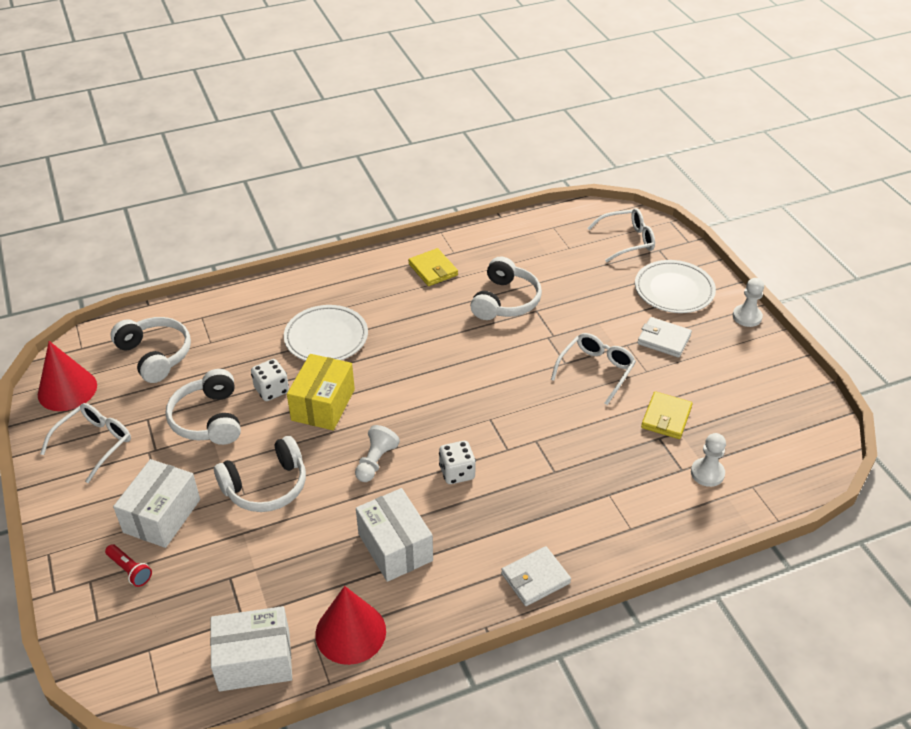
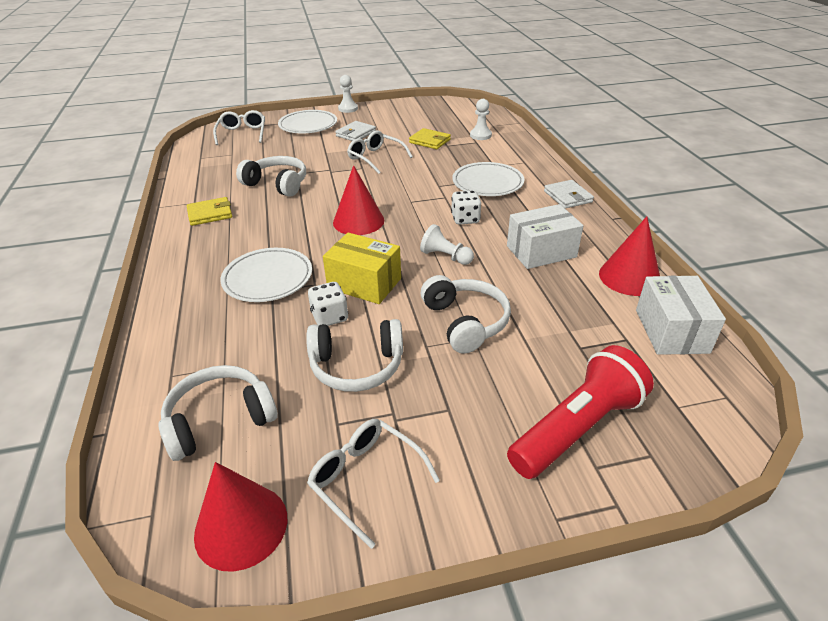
camera: 80 degrees left, 5 degrees down
red flashlight [105,544,152,587] -> red flashlight [507,345,654,479], size x2.40
white box [113,459,200,548] -> none
none -> red cone [333,165,384,235]
none -> white plate [452,162,524,196]

